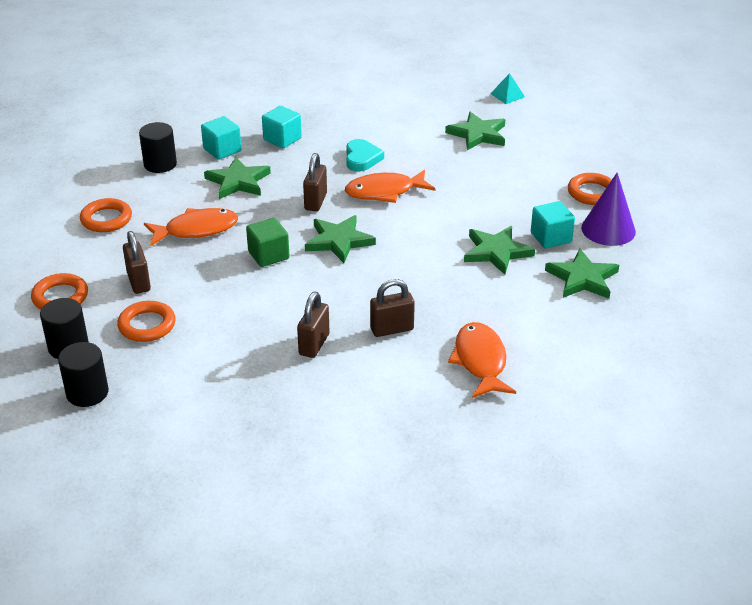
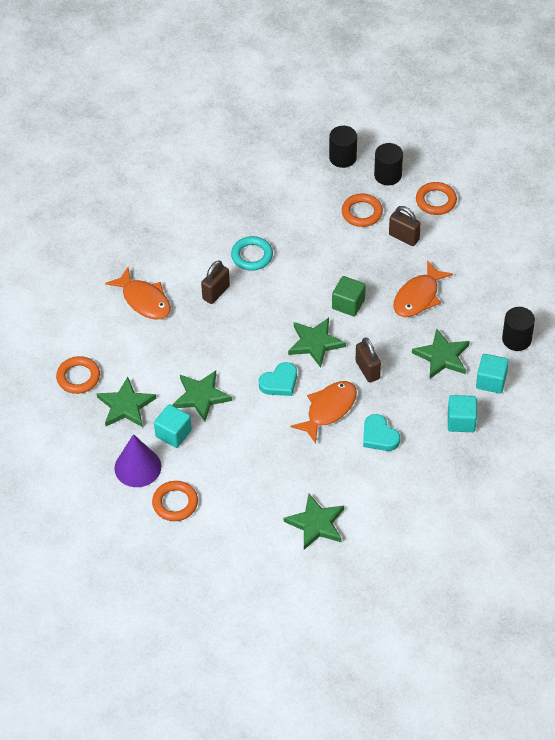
camera: 145 degrees right, 15 degrees up
orange ring [80,198,132,232] -> orange ring moved to [56,356,100,394]
brown padlock [297,292,330,358] -> turquoise ring [231,236,273,271]
turquoise pyramid [490,73,525,104] -> none
none -> turquoise heart [259,362,297,396]

